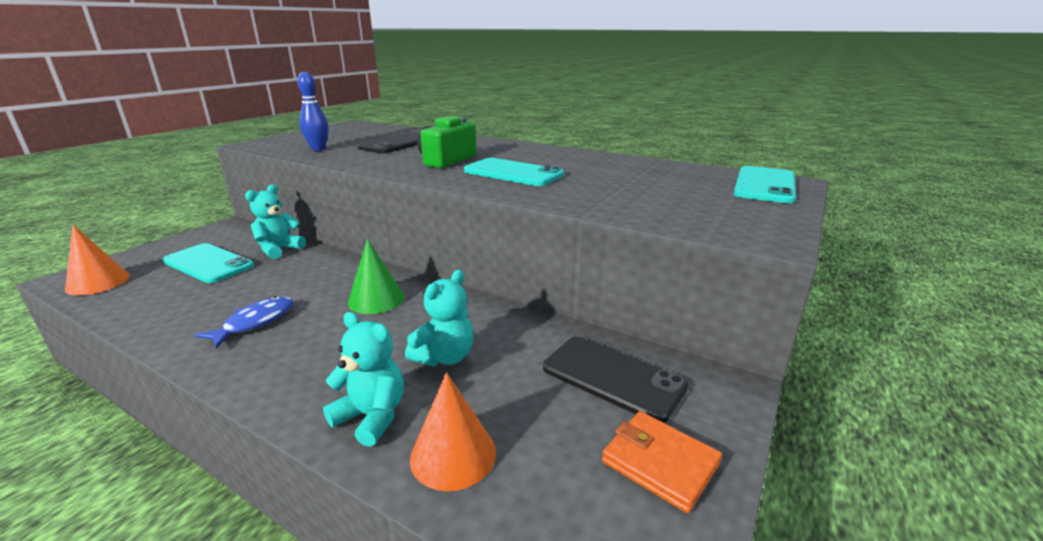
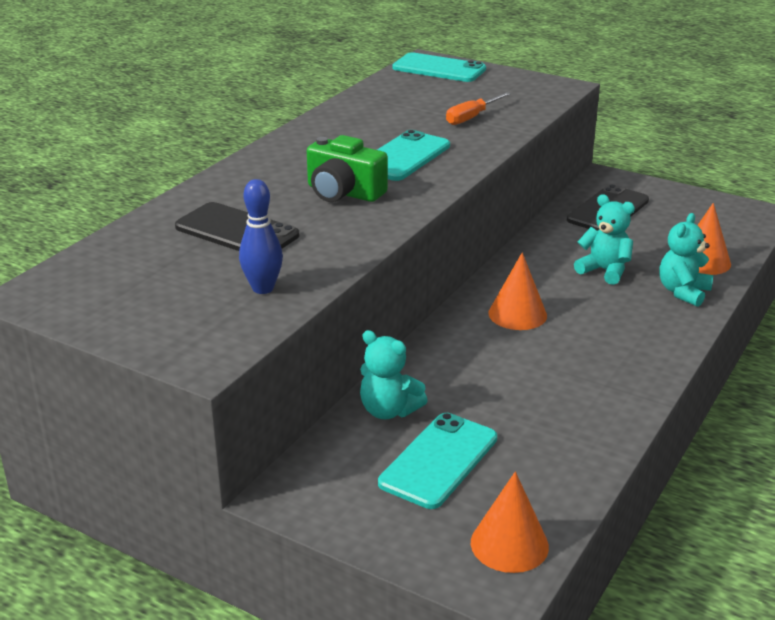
camera: 90 degrees left, 5 degrees up
blue fish [194,296,293,349] -> none
green cone [348,239,404,314] -> orange cone [488,252,547,330]
orange wallet [602,411,722,513] -> none
none -> orange screwdriver [446,92,511,125]

